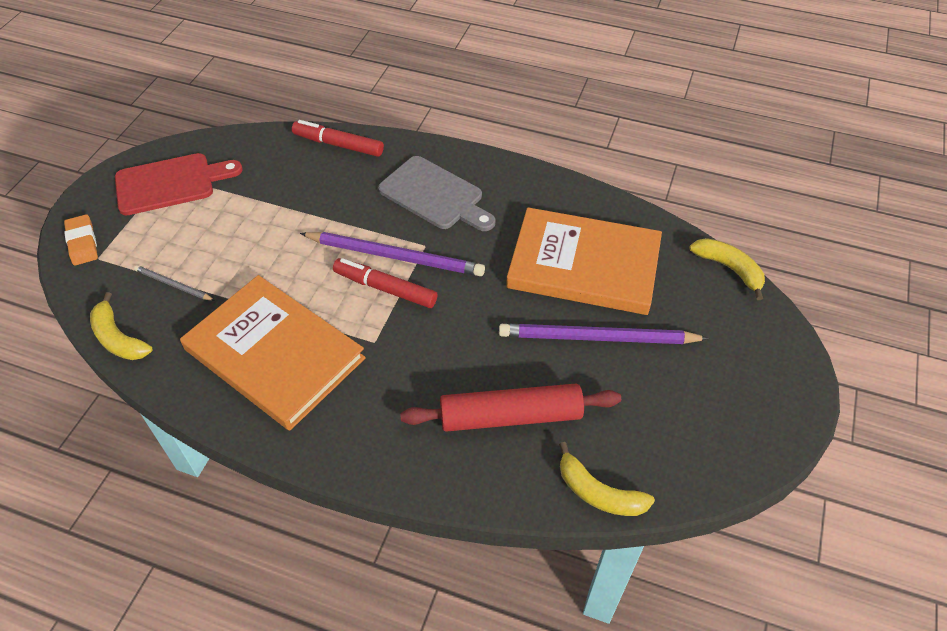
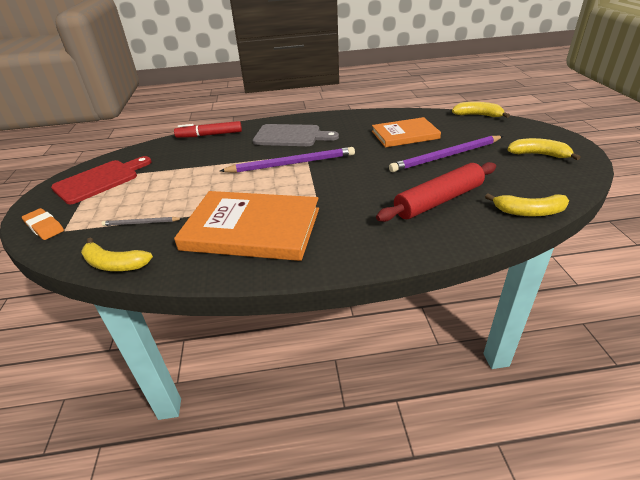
camera: 25 degrees left, 15 degrees down
red marker [333,258,437,308] -> none
orange book [506,207,662,315] -> orange book [372,117,441,147], size x0.64
none -> yellow banana [508,138,581,160]

